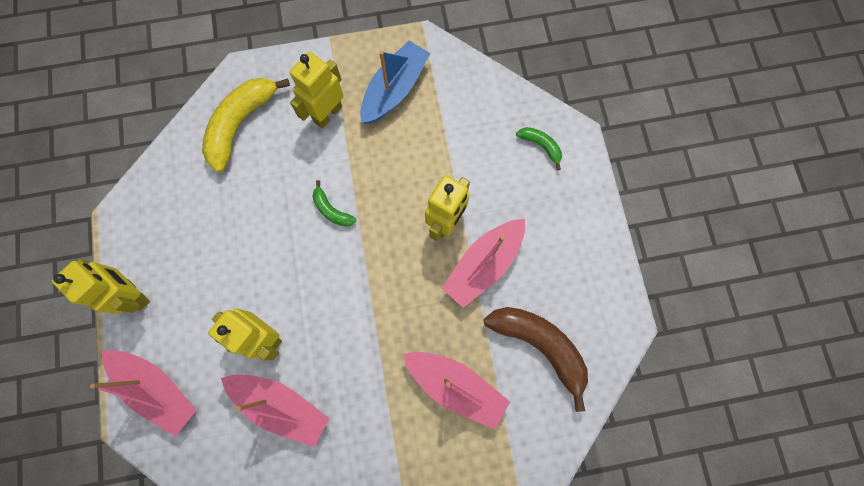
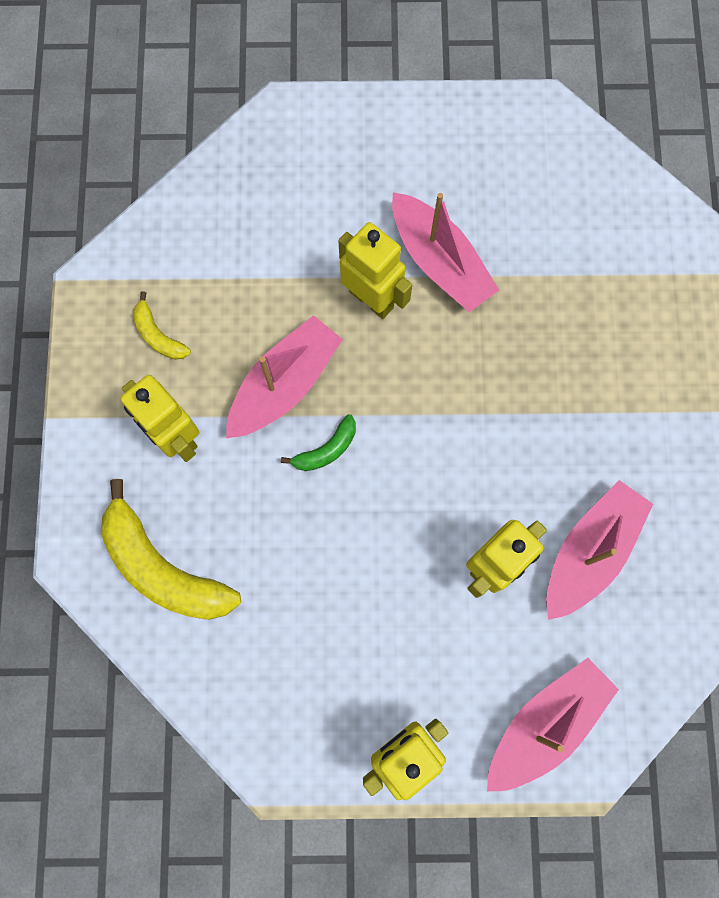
camera: 80 degrees left, 0 degrees up
blue boat [360,41,430,124] -> yellow banana [133,291,191,360]
pink boat [403,352,510,429] -> pink boat moved to [226,315,343,438]
brown banana [484,307,588,412] -> none
green banana [516,127,562,170] -> none

